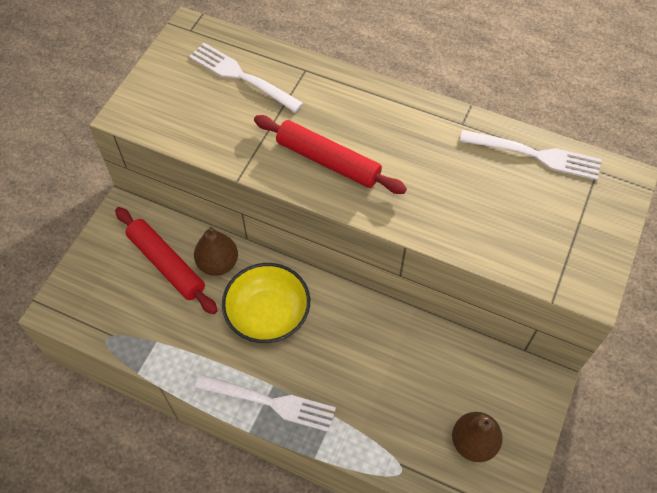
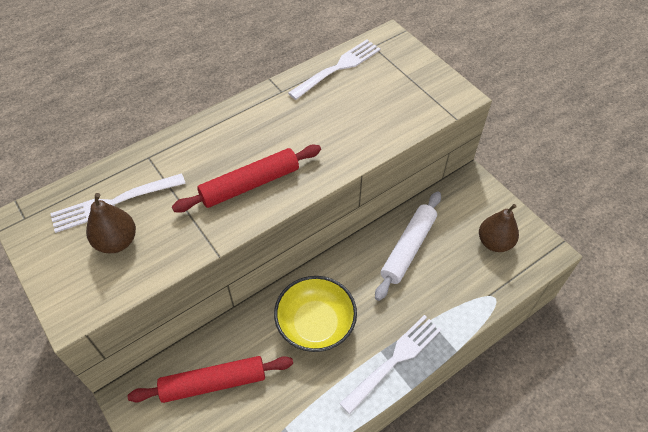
camera: 60 degrees left, 5 degrees down
brown pear [194,227,238,276] -> brown pear moved to [86,193,136,253]
none -> white rolling pin [375,191,441,301]

